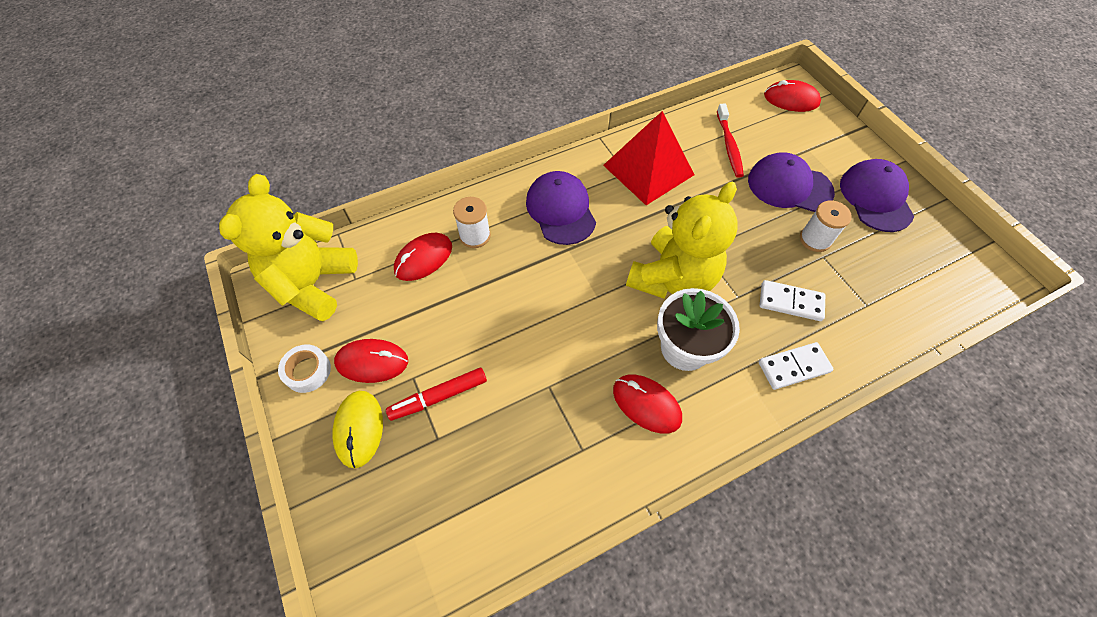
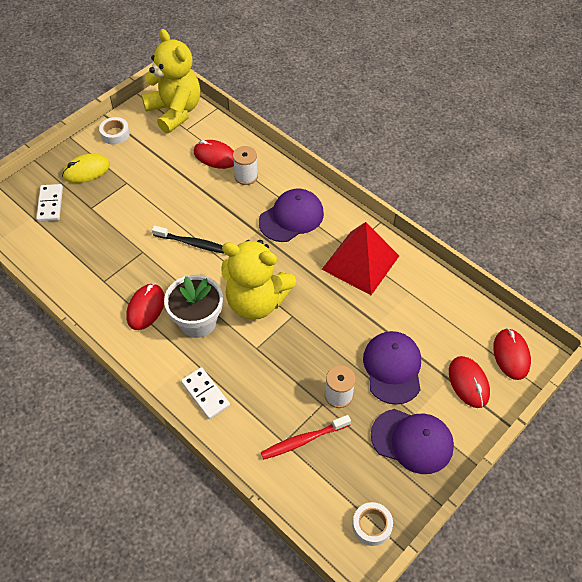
camera: 70 degrees right, 5 degrees down
yellow teddy bear [219,174,358,321] -> yellow teddy bear turned 60 degrees clockwise [142,29,200,133]
red mouse [334,339,408,383] -> red mouse moved to [449,356,490,408]
red marker [386,368,487,421] -> none
red toothbrush [717,104,744,178] -> red toothbrush moved to [261,415,351,460]
white domino [760,280,825,321] -> white domino moved to [36,184,63,222]
purple cap [840,159,914,232] -> purple cap turned 45 degrees clockwise [371,409,454,474]
none -> black toothbrush [152,225,225,254]
none -> white tape [352,502,393,546]

